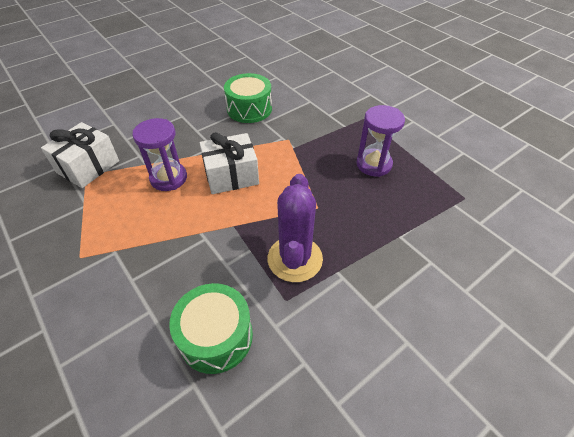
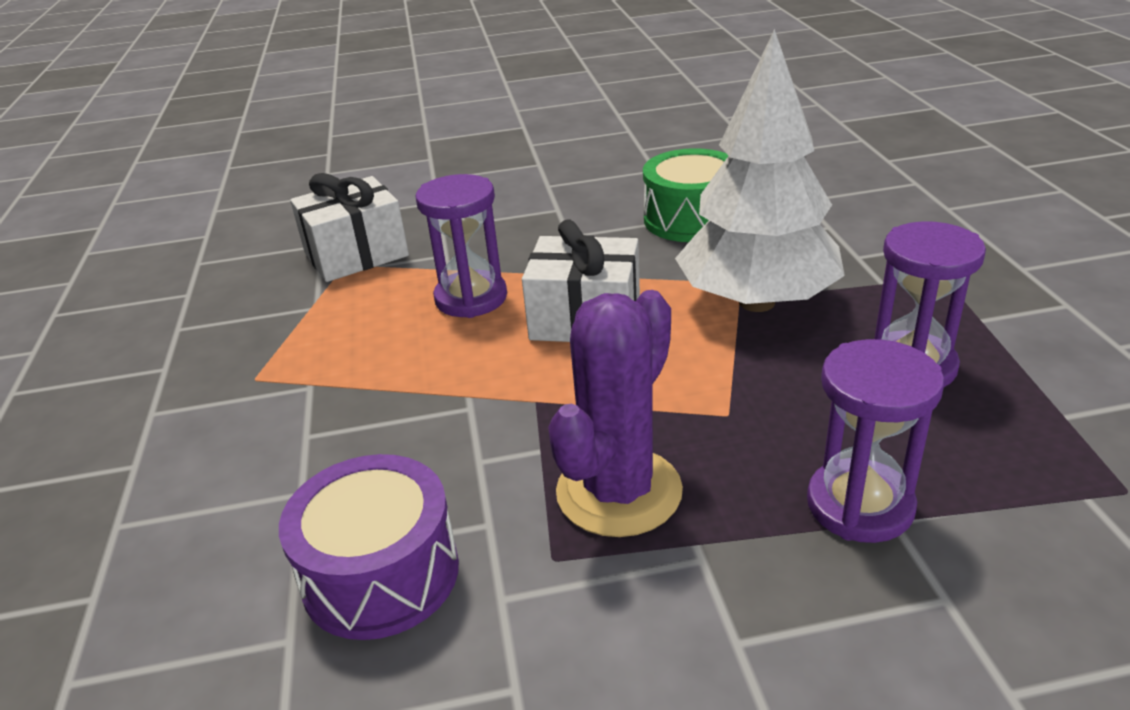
camera: 30 degrees right, 15 degrees down
green drum [169,283,253,374] -> purple drum [279,454,459,640]
none -> white tree [675,29,845,312]
none -> purple hourglass [807,339,944,543]

